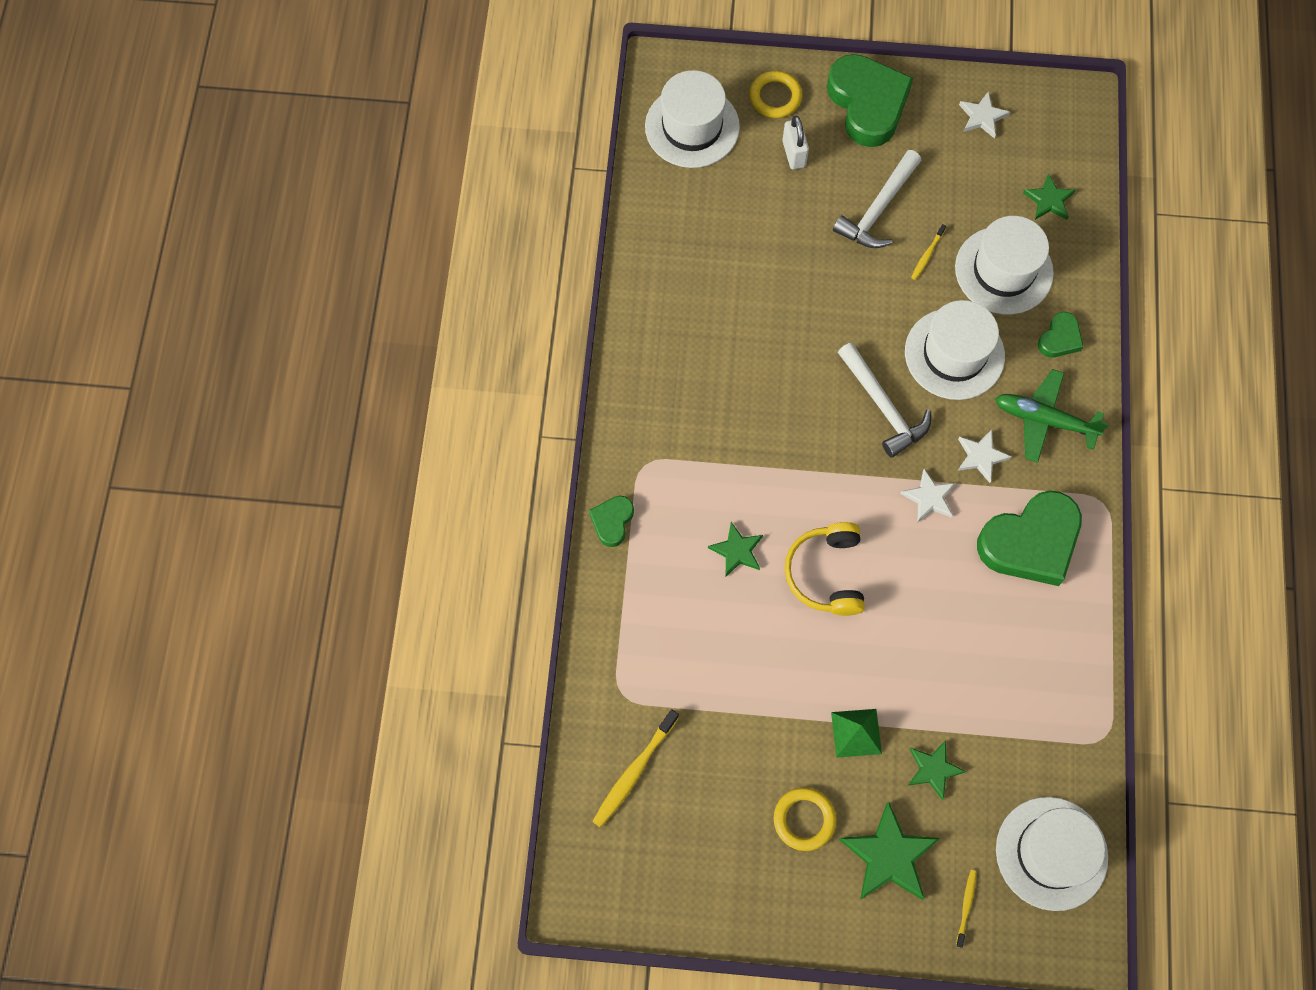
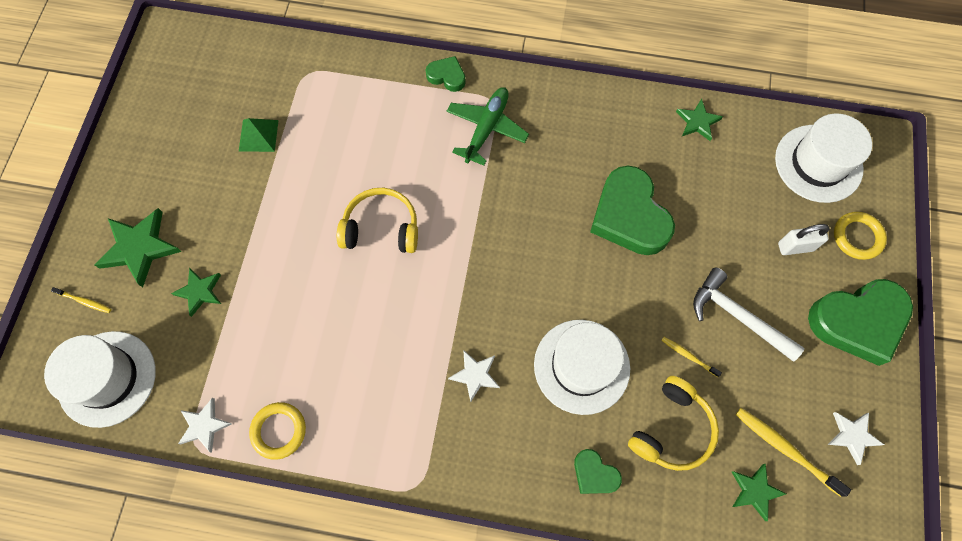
camera: 95 degrees right, 0 degrees up
yellow toothbrush [592,709,679,828] -> yellow toothbrush moved to [736,408,851,497]
green star [708,522,763,576] -> green star moved to [676,99,723,141]
yellow ring [774,787,836,851] -> yellow ring moved to [249,402,306,460]
green pyramid [831,709,882,758] -> green pyramid moved to [239,118,279,152]
white hammer [838,342,931,458] -> none
white star [900,469,955,523] -> white star moved to [178,398,232,453]
white hat [955,216,1054,314] -> yellow headphones [628,376,719,471]
green heart [977,490,1082,586] -> green heart moved to [590,166,675,255]
green plane [995,369,1109,463] -> green plane moved to [446,87,529,166]

